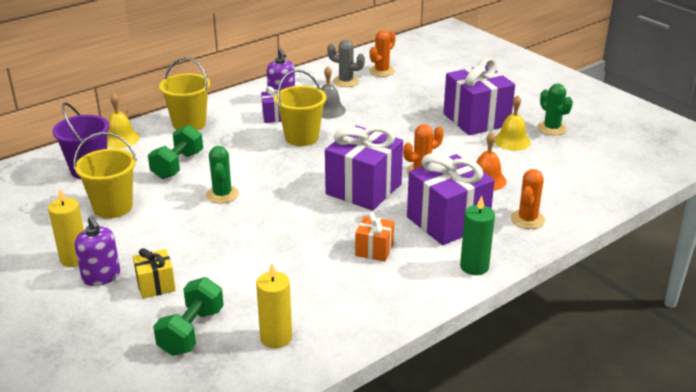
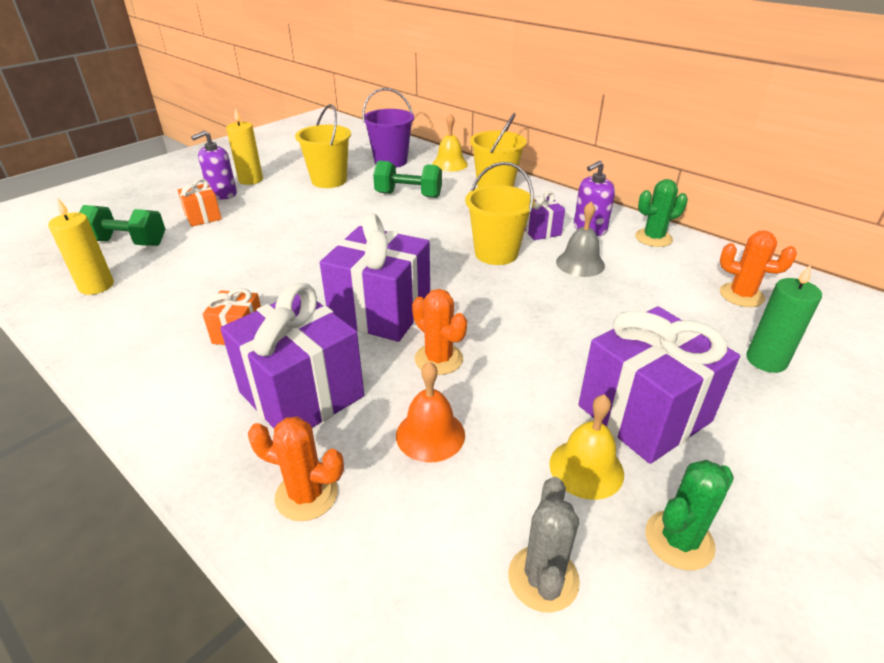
camera: 80 degrees right, 5 degrees up
yellow gift [133,248,176,299] -> orange gift [178,179,222,227]
green cactus [206,146,239,203] -> green cactus moved to [635,179,688,247]
grey cactus [327,40,365,87] -> grey cactus moved to [508,477,580,612]
green candle [460,196,495,275] -> green candle moved to [746,264,822,373]

